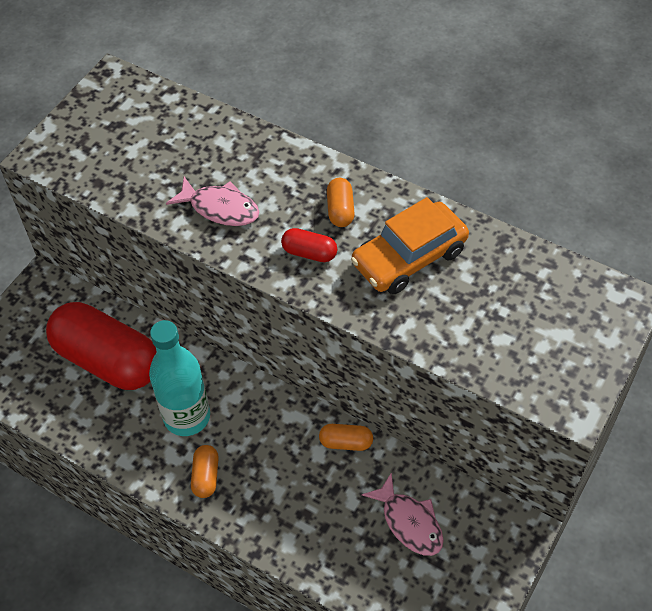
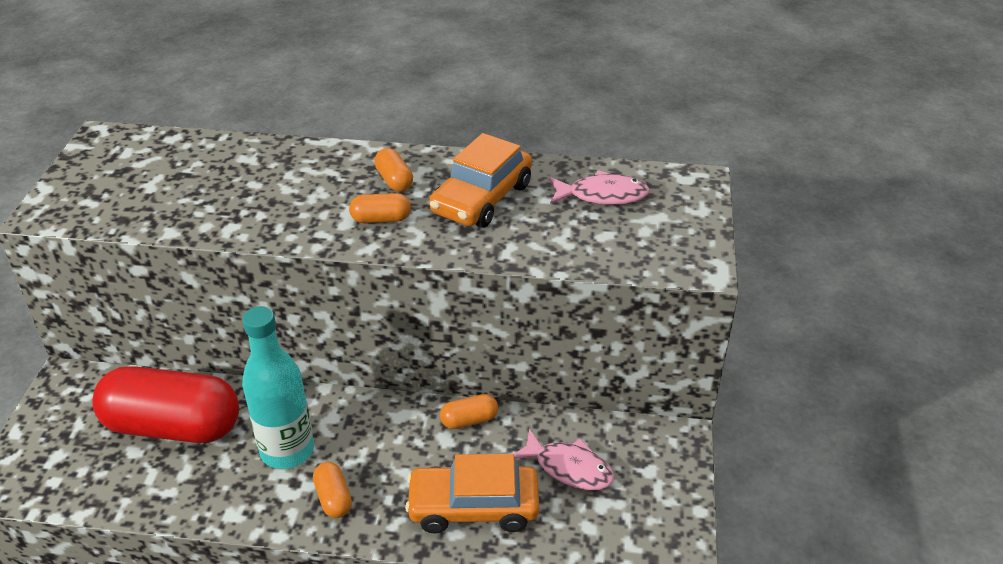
camera: 25 degrees left, 15 degrees down
pink fish [166,177,259,226] -> pink fish moved to [549,170,650,205]
red capsule [281,228,337,262] -> orange capsule [349,193,411,223]
none -> orange car [405,454,539,533]

